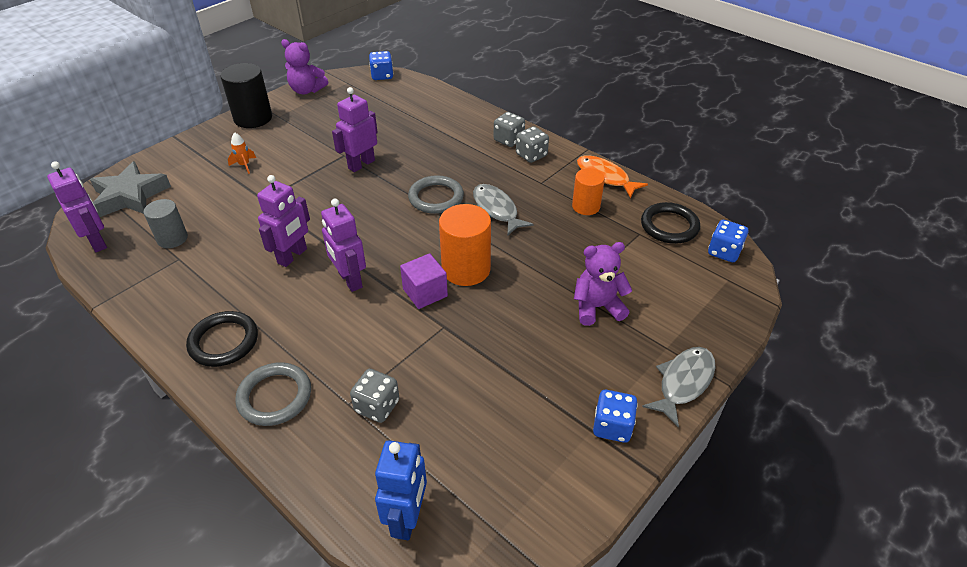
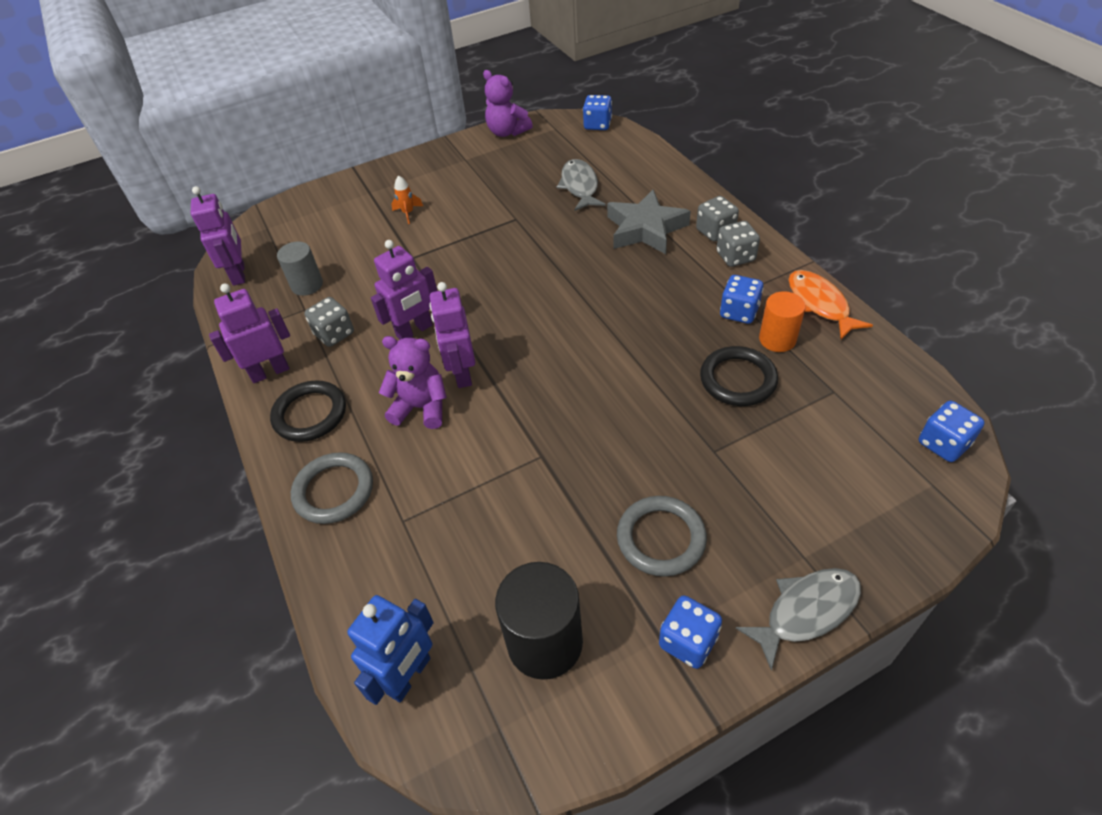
camera: 25 degrees right, 5 degrees up
grey star [90,161,171,217] -> grey star moved to [607,189,691,254]
black cylinder [220,63,272,128] -> black cylinder moved to [495,562,583,680]
purple robot [332,87,378,172] -> purple robot moved to [209,283,290,383]
grey dice [350,369,400,423] -> grey dice moved to [304,297,354,347]
purple cube [400,253,448,309] -> none
grey ring [408,175,464,214] -> grey ring moved to [617,496,707,577]
orange cylinder [439,204,491,286] -> none
grey fish [473,184,533,236] -> grey fish moved to [557,159,606,211]
purple teddy bear [574,242,632,326] -> purple teddy bear moved to [379,336,447,429]
black ring [641,202,700,244] -> black ring moved to [700,346,778,406]
none -> blue dice [720,275,764,324]

